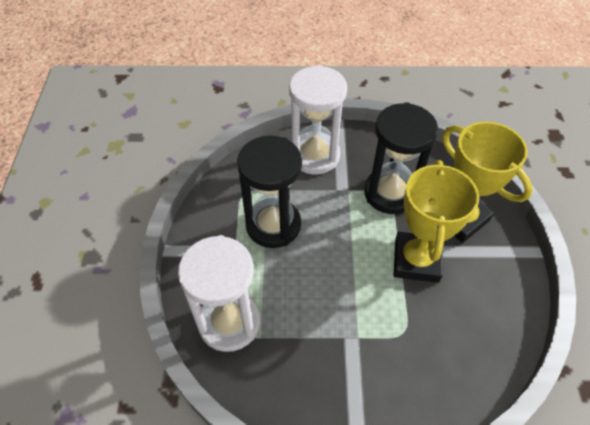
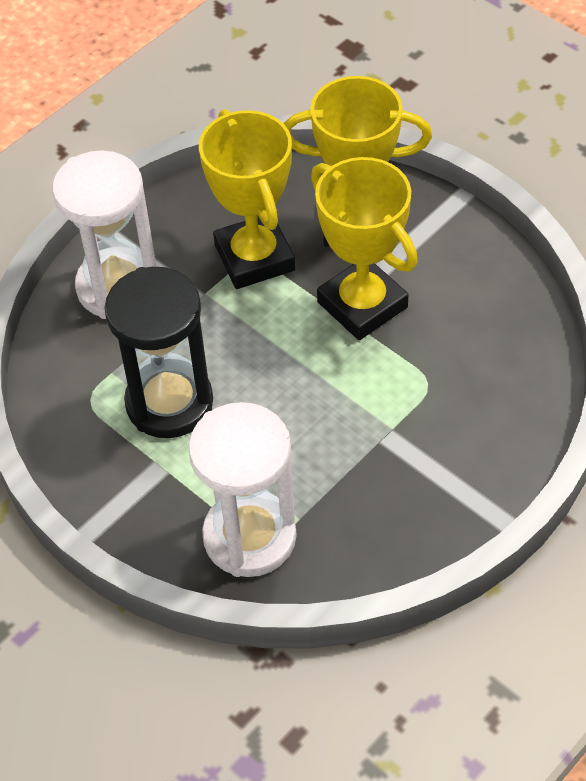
camera: 45 degrees left, 0 degrees up
black hourglass [364,102,438,214] -> yellow trophy [199,109,295,289]

